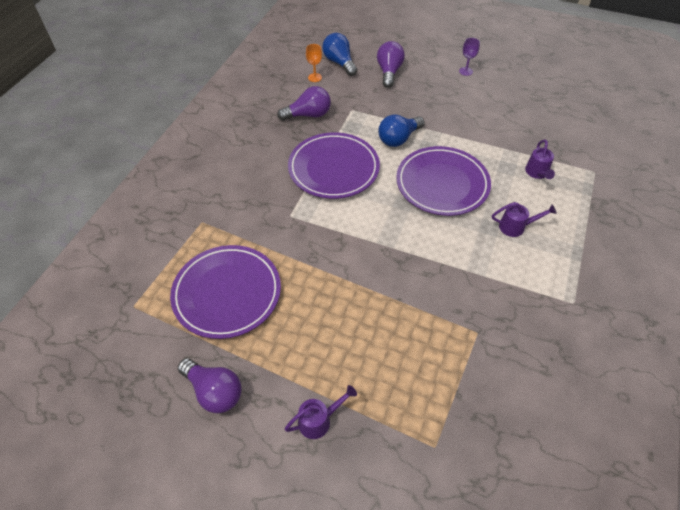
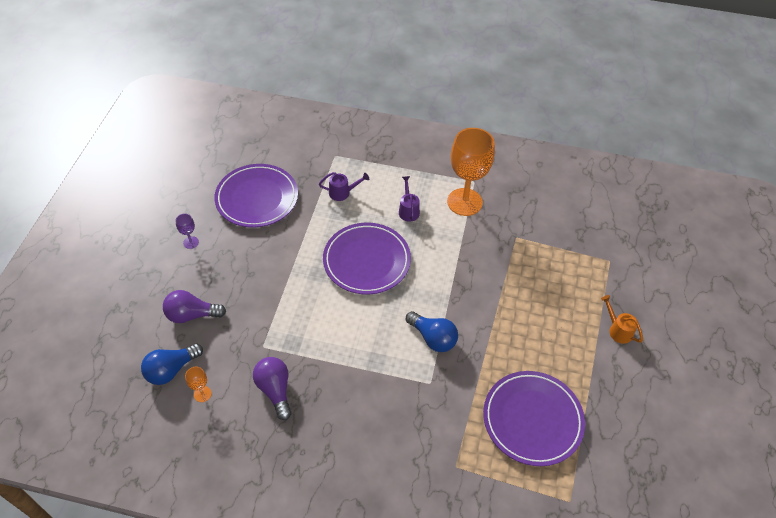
camera: 100 degrees left, 0 degrees up
purple light bulb [178,358,242,413] -> none
purple watering can [284,385,357,439] -> orange watering can [601,295,643,344]
purple plate [288,132,380,199] -> purple plate moved to [214,164,298,228]
blue light bulb [378,115,425,147] -> blue light bulb moved to [406,311,458,352]
none -> orange goblet [447,128,495,216]

